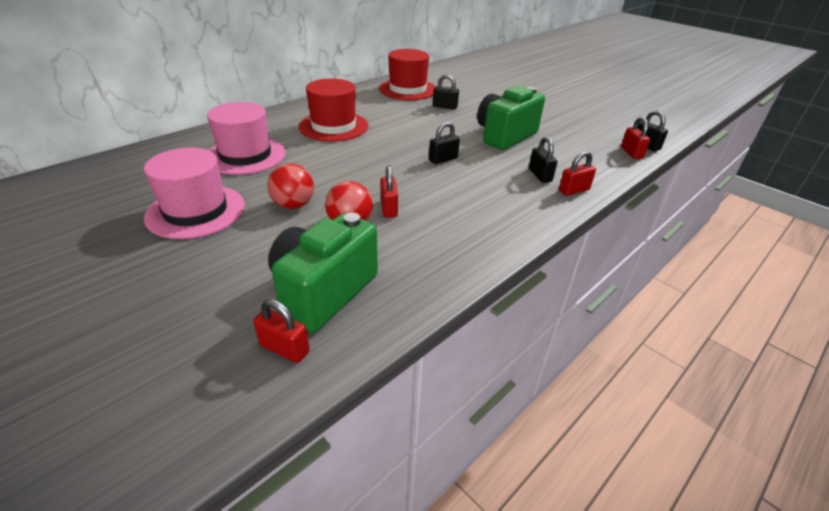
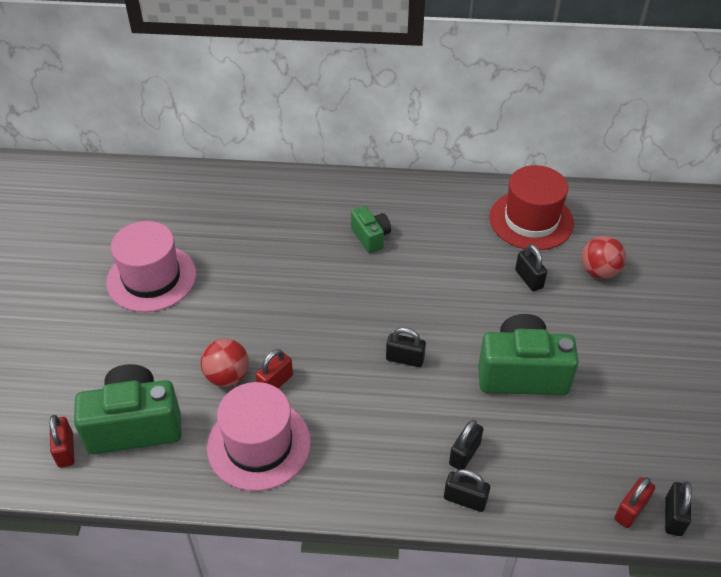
camera: 50 degrees right, 10 degrees up
pink hat [207,102,286,175] -> pink hat moved to [207,382,311,491]
red ball [268,163,314,209] -> red ball moved to [581,236,626,279]
red hat [299,79,368,141] -> green camera [351,206,391,253]
red padlock [559,151,596,196] -> black padlock [444,469,490,512]

